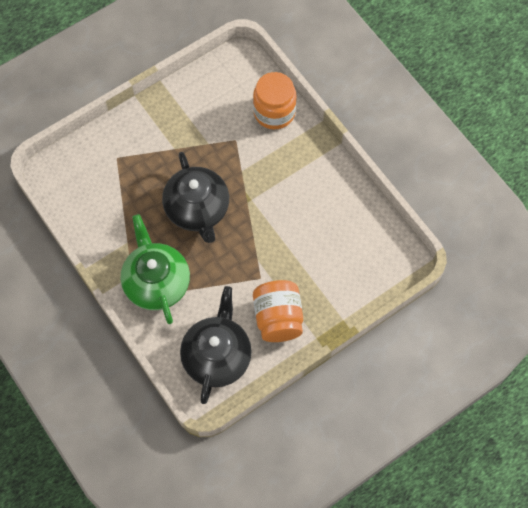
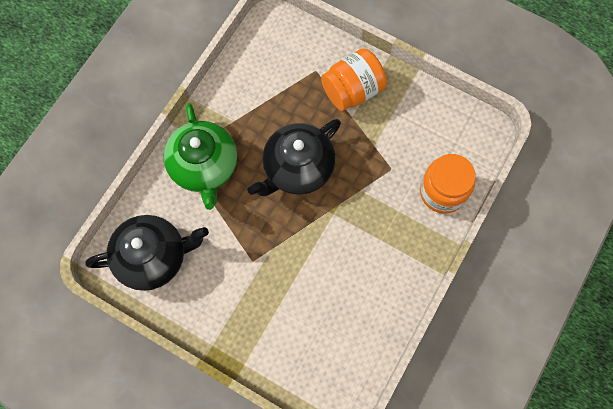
camera: 65 degrees right, 5 degrees up
green teapot [120,214,190,324] -> green teapot turned 120 degrees clockwise [163,103,237,210]
orange jar [253,280,303,342] -> orange jar moved to [321,48,387,111]

